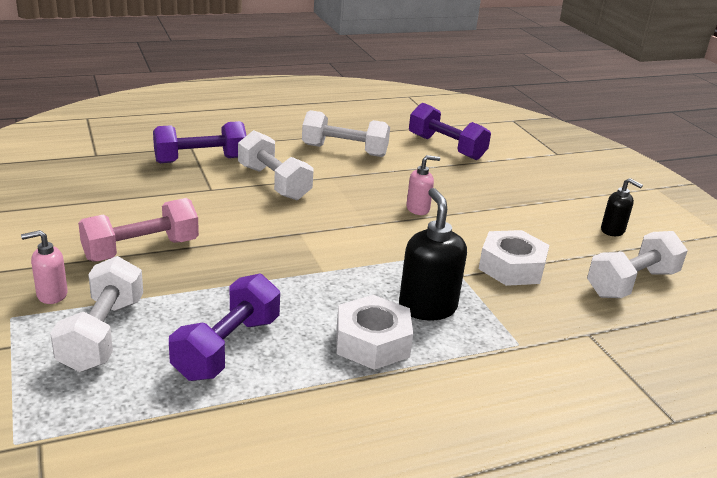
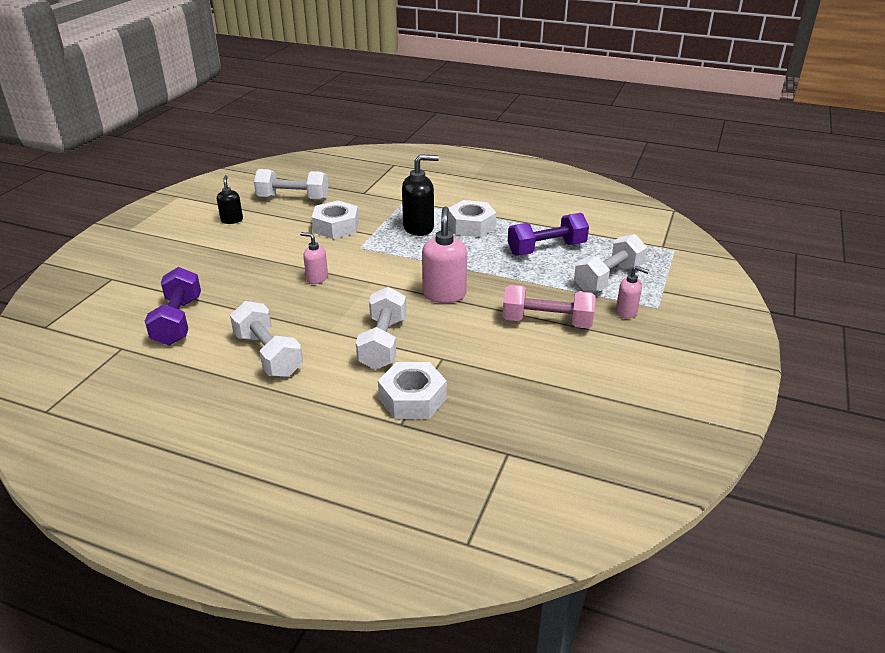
camera: 135 degrees left, 5 degrees up
purple dumbbell [153,121,247,163] -> white nut [378,362,447,419]
black soap dispenser [399,188,467,320] -> black soap dispenser turned 135 degrees counterclockwise [402,154,439,236]
none -> pink soap dispenser [422,207,467,303]

